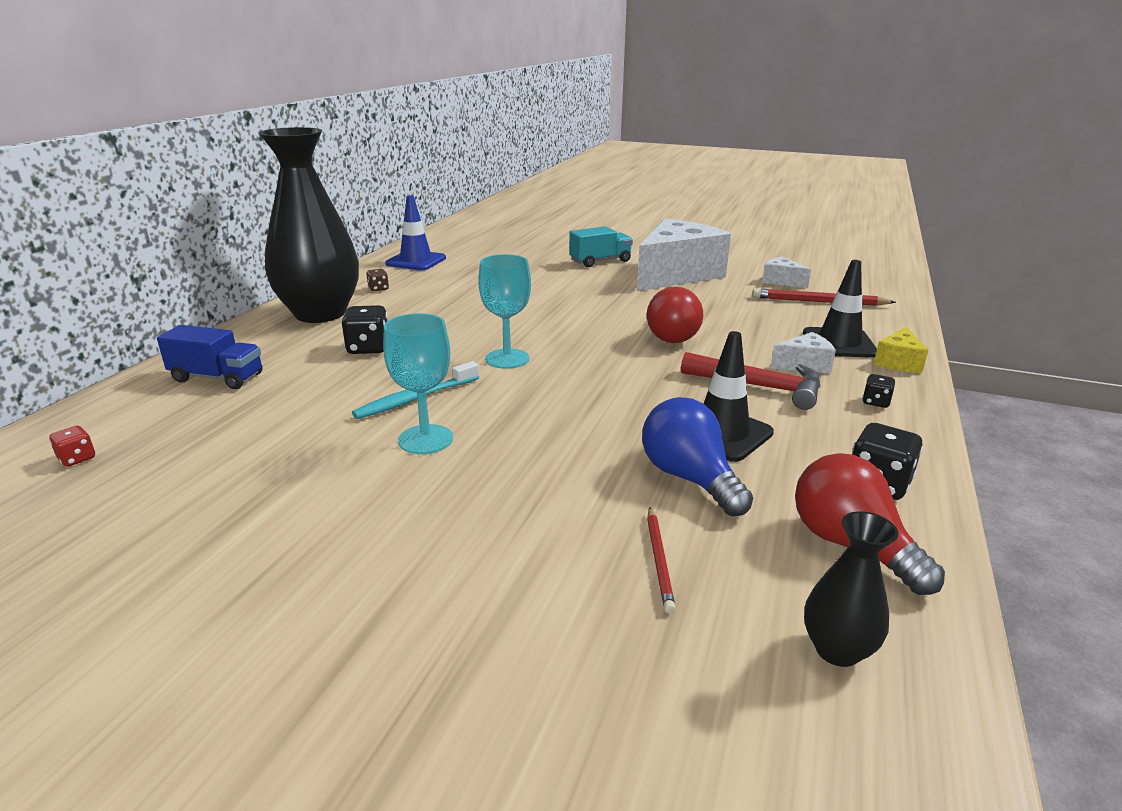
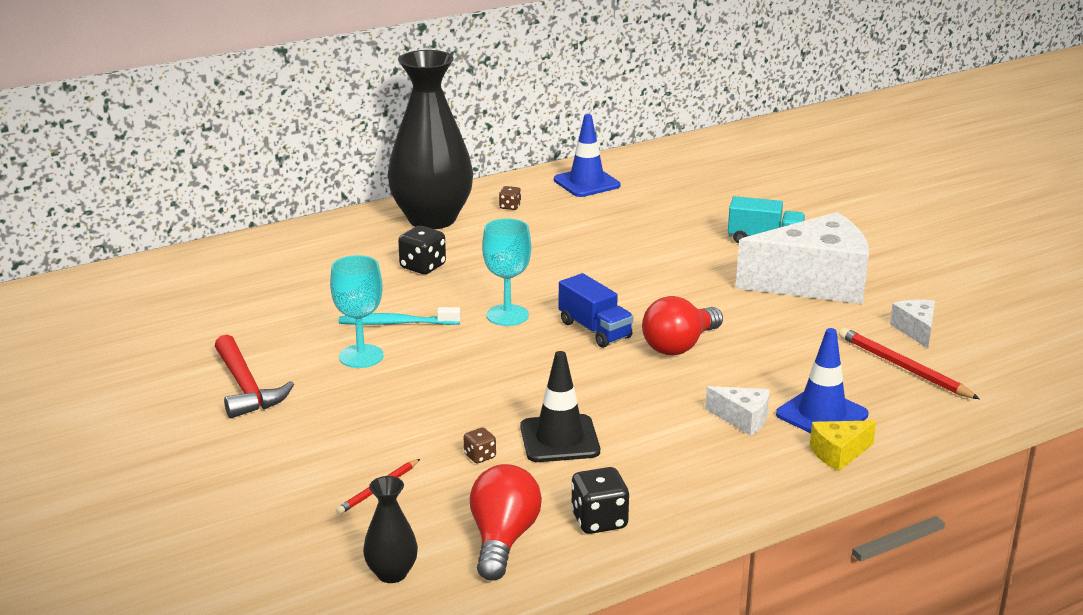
camera: 40 degrees right, 0 degrees up
red dice [49,426,95,467] -> none
blue truck [157,325,263,389] -> blue truck moved to [559,273,633,348]
blue light bulb [642,397,753,516] -> brown dice [464,427,496,463]
red hammer [681,352,821,410] -> red hammer moved to [215,335,294,418]
black traffic cone [803,260,877,358] -> blue traffic cone [776,328,868,433]
black dice [862,374,896,408] -> none

